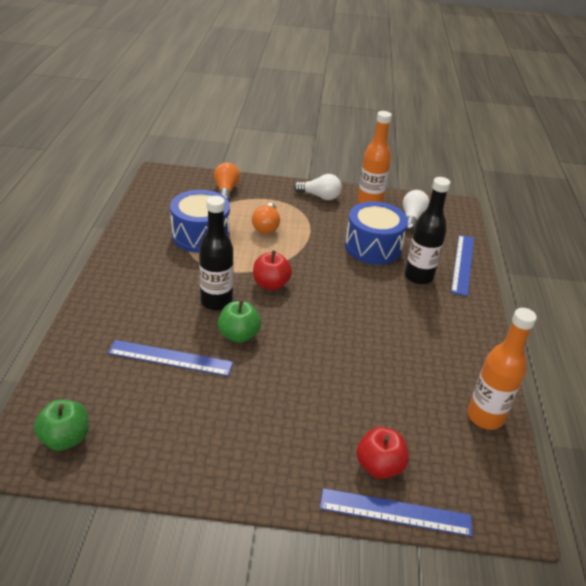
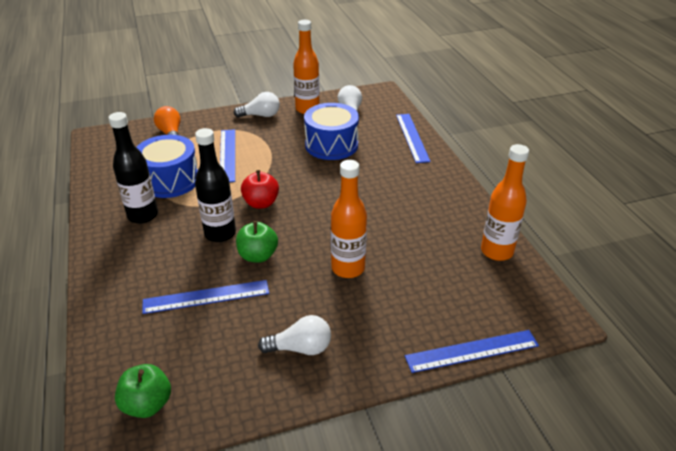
camera: 20 degrees left, 0 degrees up
orange light bulb [252,203,280,234] -> blue ruler [220,129,235,182]
red apple [357,427,409,479] -> none
black bottle [405,177,450,284] -> black bottle moved to [109,112,158,224]
none -> white light bulb [258,315,331,355]
none -> orange bottle [331,160,367,278]

